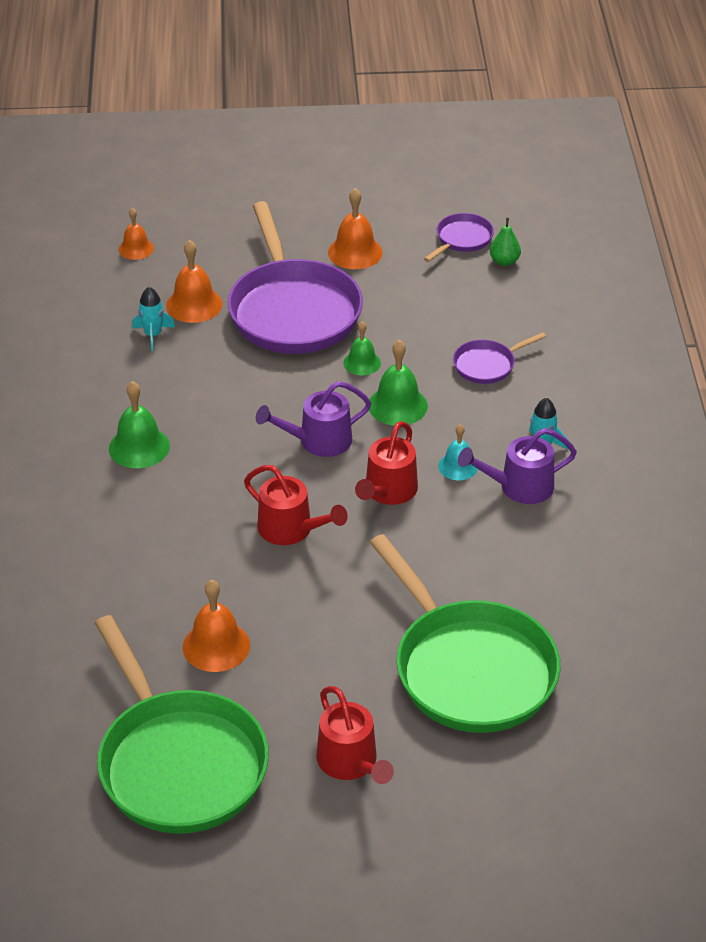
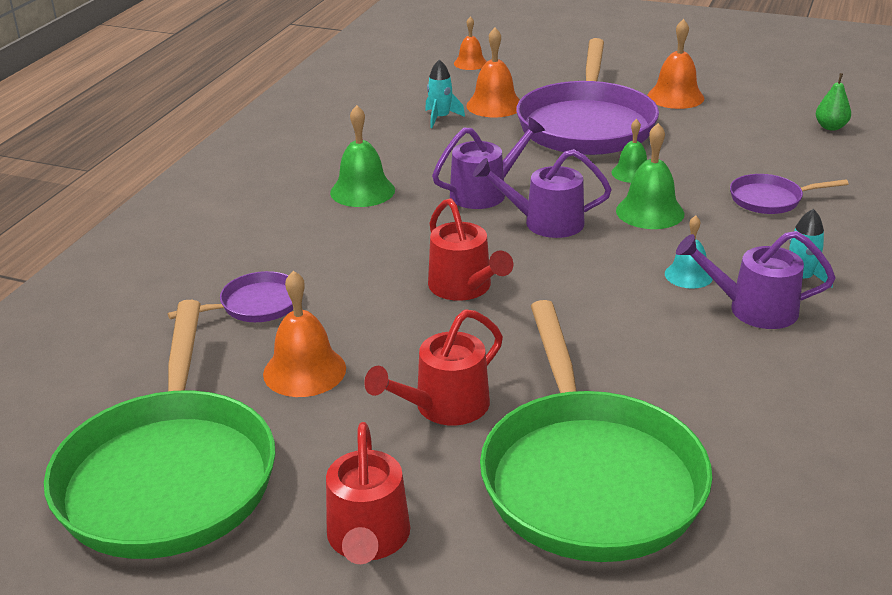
camera: 25 degrees right, 10 degrees down
red watering can [355,421,418,505] -> red watering can moved to [364,309,503,425]
purple pan [424,213,494,262] -> purple pan moved to [168,271,293,322]
none -> purple watering can [432,117,545,209]

